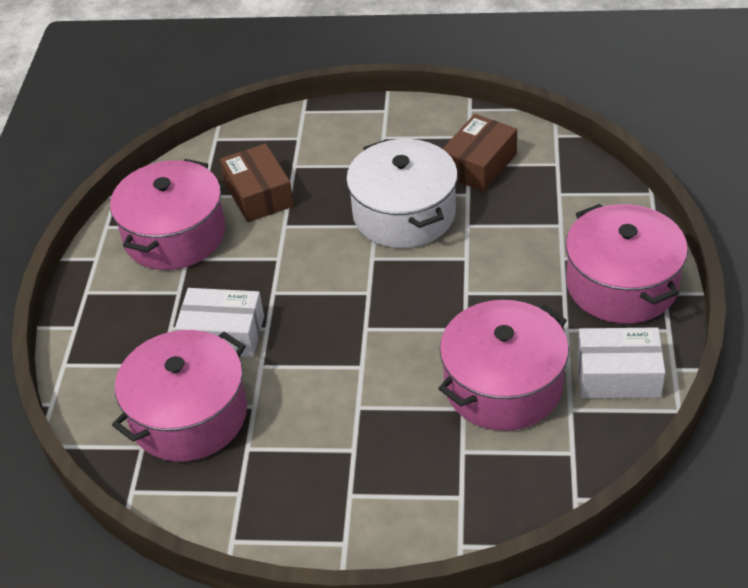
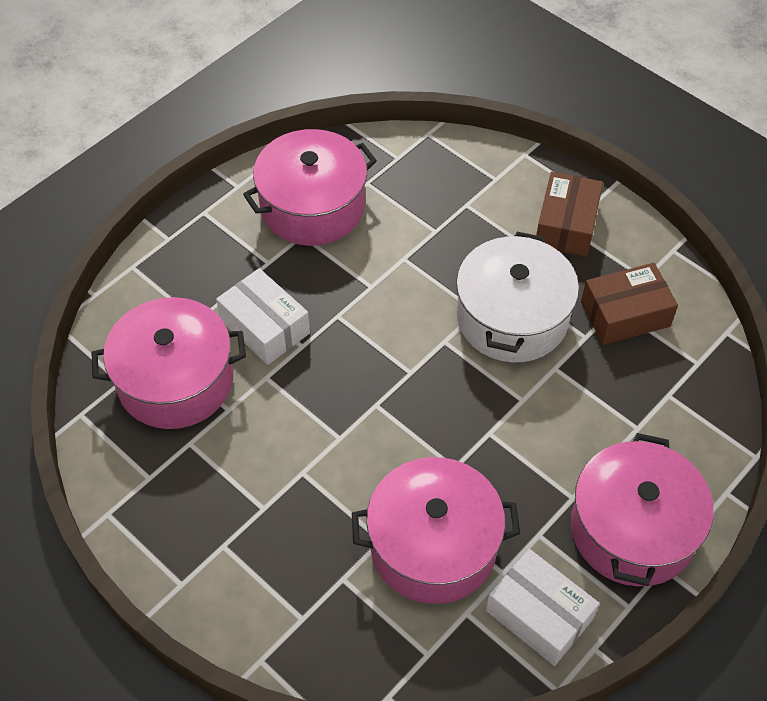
camera: 35 degrees right, 10 degrees up
brown box [220,143,294,222] -> brown box moved to [537,172,603,257]

